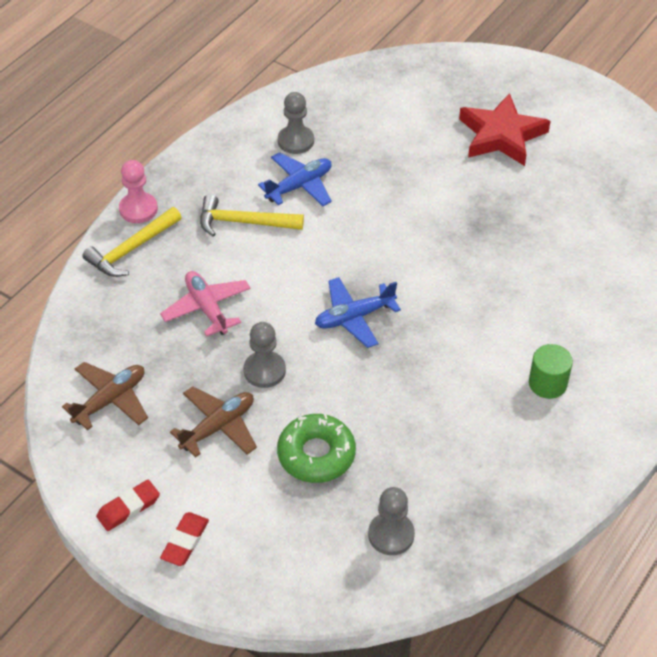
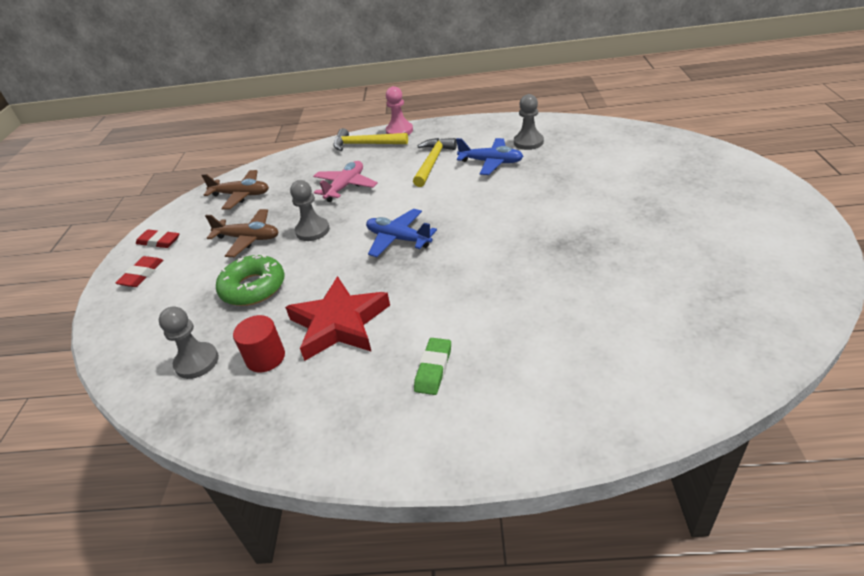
camera: 60 degrees right, 10 degrees down
red eraser [160,512,209,566] -> red eraser turned 60 degrees counterclockwise [116,256,163,287]
yellow hammer [200,194,304,237] -> yellow hammer turned 45 degrees clockwise [413,138,457,187]
red star [459,93,550,166] -> red star moved to [285,276,390,361]
green cylinder [529,344,573,399] -> green eraser [414,338,451,395]
none -> red cylinder [233,315,285,372]

